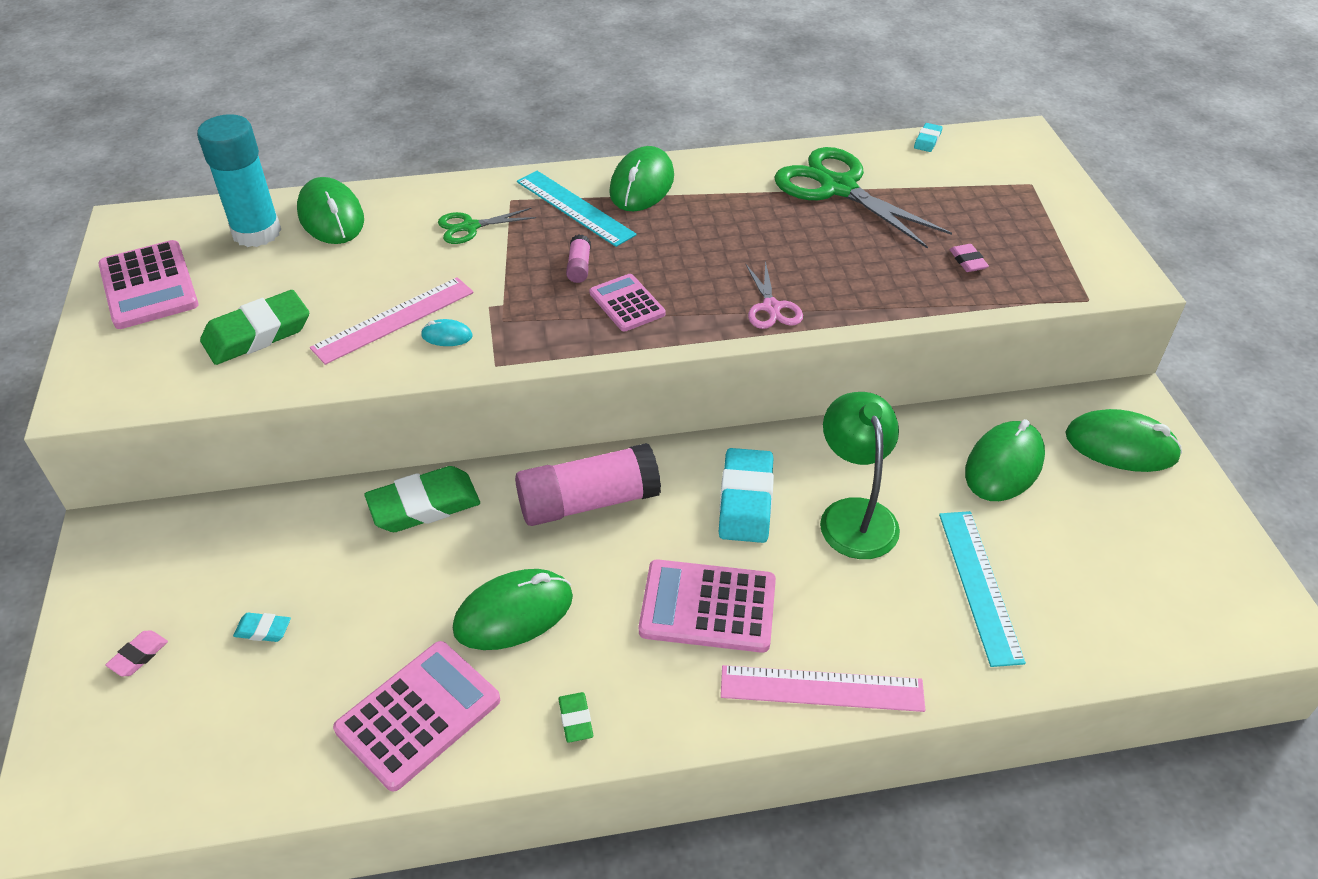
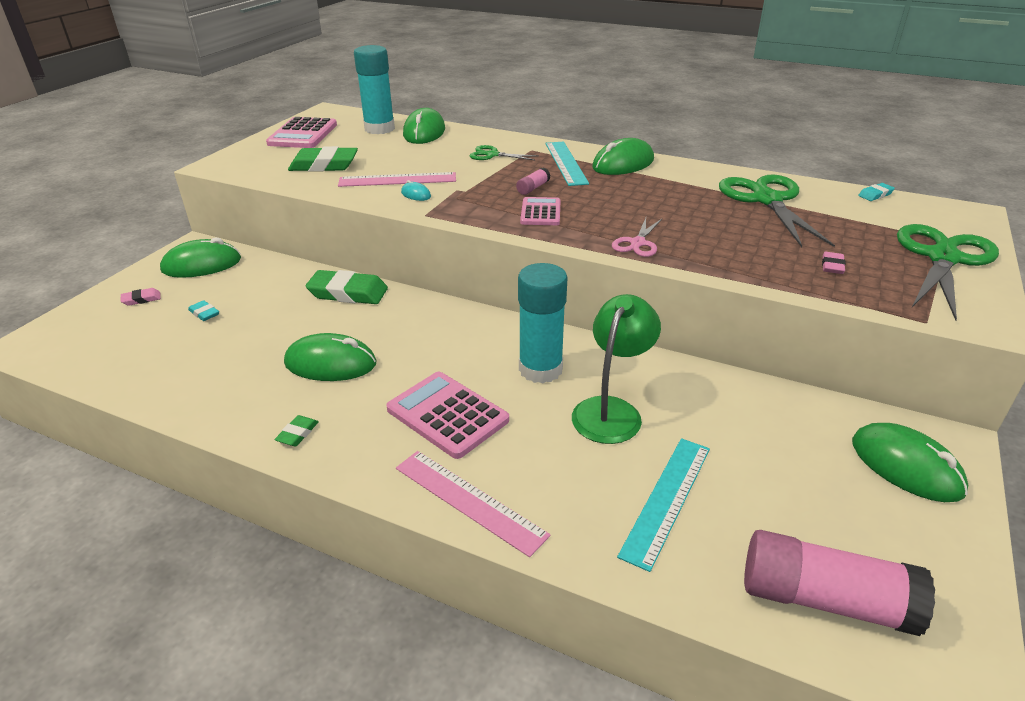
camera: 35 degrees right, 10 degrees down
pink calculator [333,641,500,792] -> none
pink glue stick [515,443,661,526] -> pink glue stick moved to [744,530,935,636]
turquoise eraser [719,448,774,543] -> turquoise glue stick [518,263,567,384]
green mouse [965,419,1045,501] -> green mouse moved to [160,237,241,278]
none -> green scissors [897,224,999,321]

